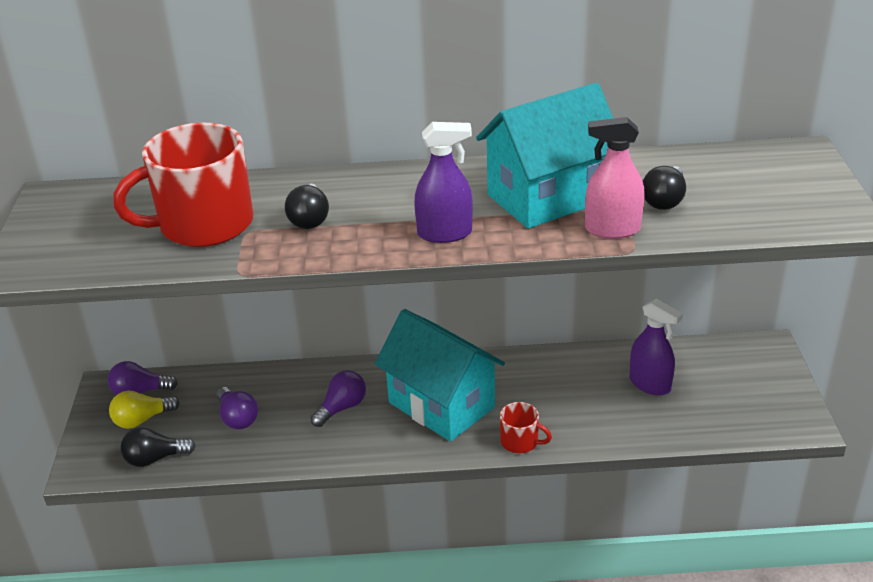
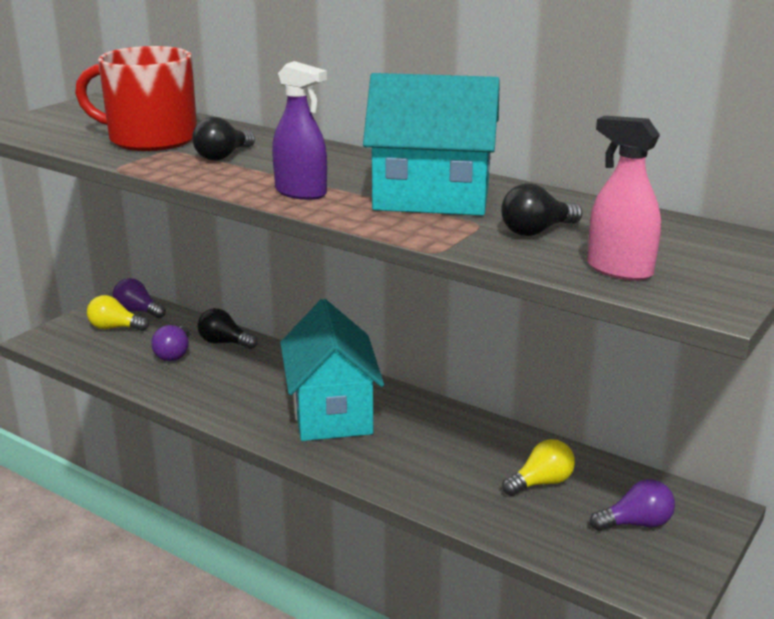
camera: 35 degrees right, 10 degrees down
black light bulb [120,427,196,467] -> black light bulb moved to [197,308,258,349]
purple light bulb [311,370,366,427] -> purple light bulb moved to [590,479,675,531]
red mug [500,402,552,453] -> none
pink spray bottle [585,117,645,239] -> pink spray bottle moved to [587,116,661,281]
purple spray bottle [629,299,683,395] -> yellow light bulb [502,439,575,496]

